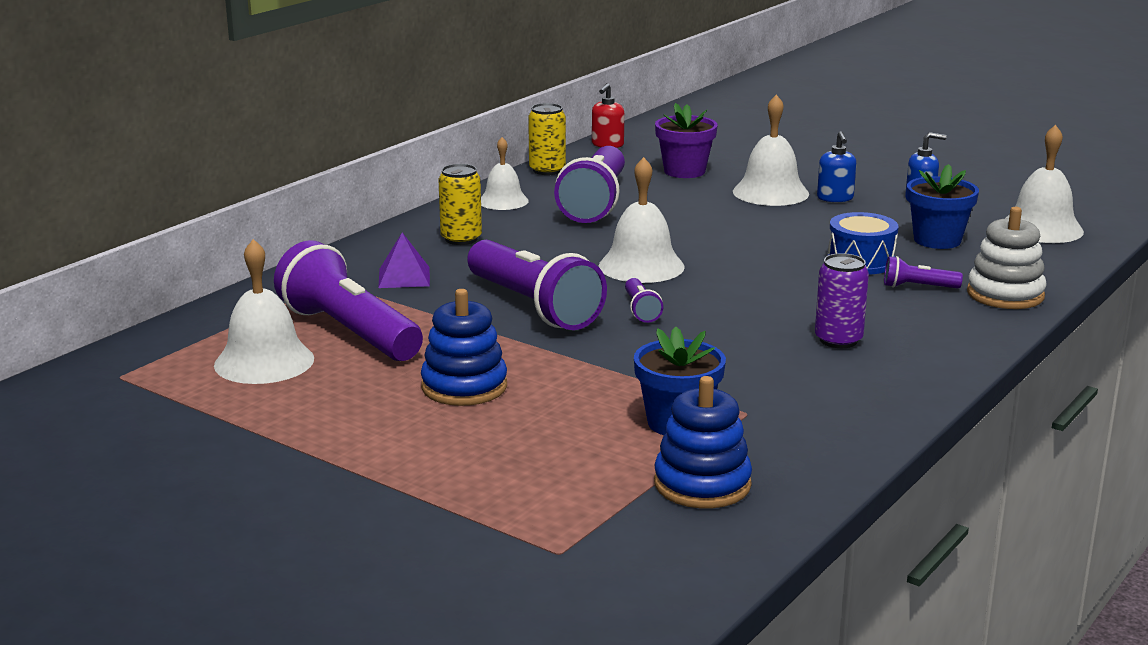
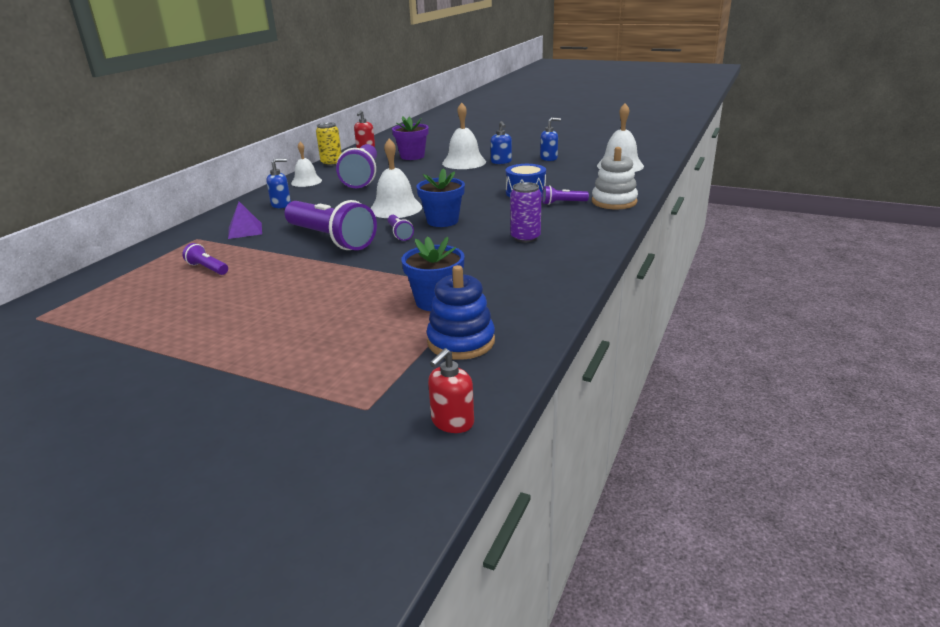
camera: 10 degrees left, 5 degrees up
white bell [214,239,314,384] -> none
purple flashlight [274,240,423,361] -> purple flashlight [182,243,228,275], size x0.44
blue stacking toy [421,289,507,406] -> none
yellow can [438,164,482,245] -> blue soap dispenser [266,158,291,208]
blue flower pot [907,164,979,249] -> blue flower pot moved to [416,168,465,227]
none -> red soap dispenser [428,348,474,433]

